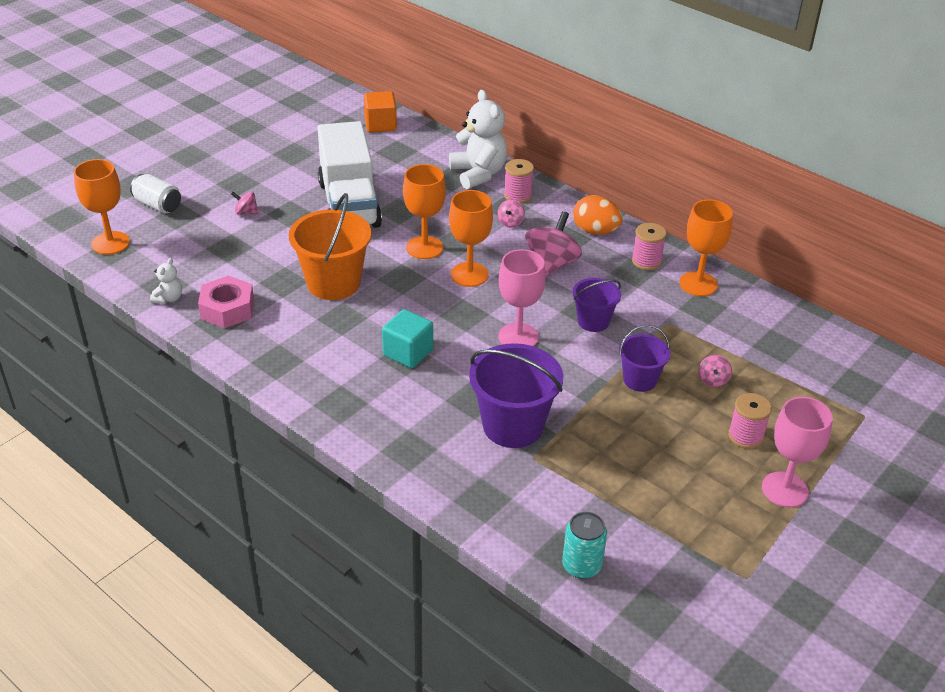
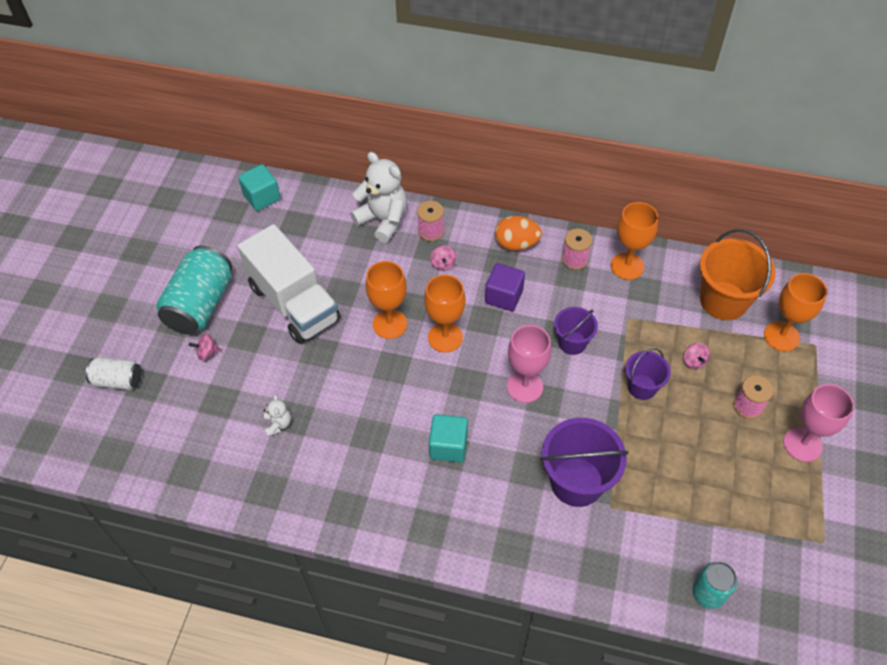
camera: 25 degrees left, 15 degrees up
orange goblet [74,159,130,255] -> orange goblet moved to [764,273,827,351]
white teddy bear [150,258,182,304] -> white teddy bear moved to [263,394,291,437]
pink nut [198,276,254,328] -> none
orange bucket [289,193,371,300] -> orange bucket moved to [700,229,776,320]
orange cube [364,91,397,132] -> turquoise cube [238,164,281,211]
pink spinning top [525,211,582,276] -> purple cube [485,263,525,311]
none -> turquoise can [156,245,232,334]

